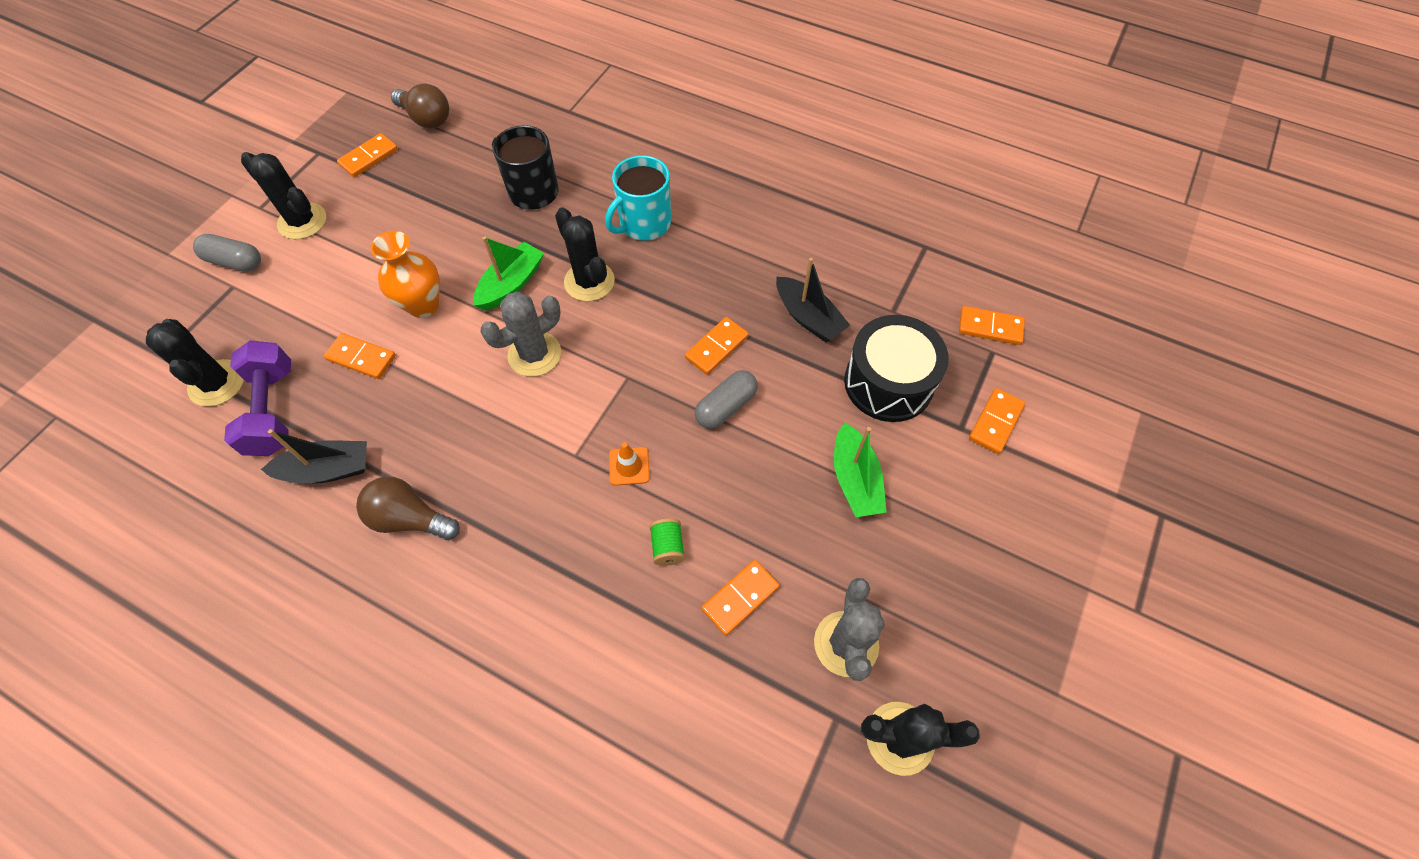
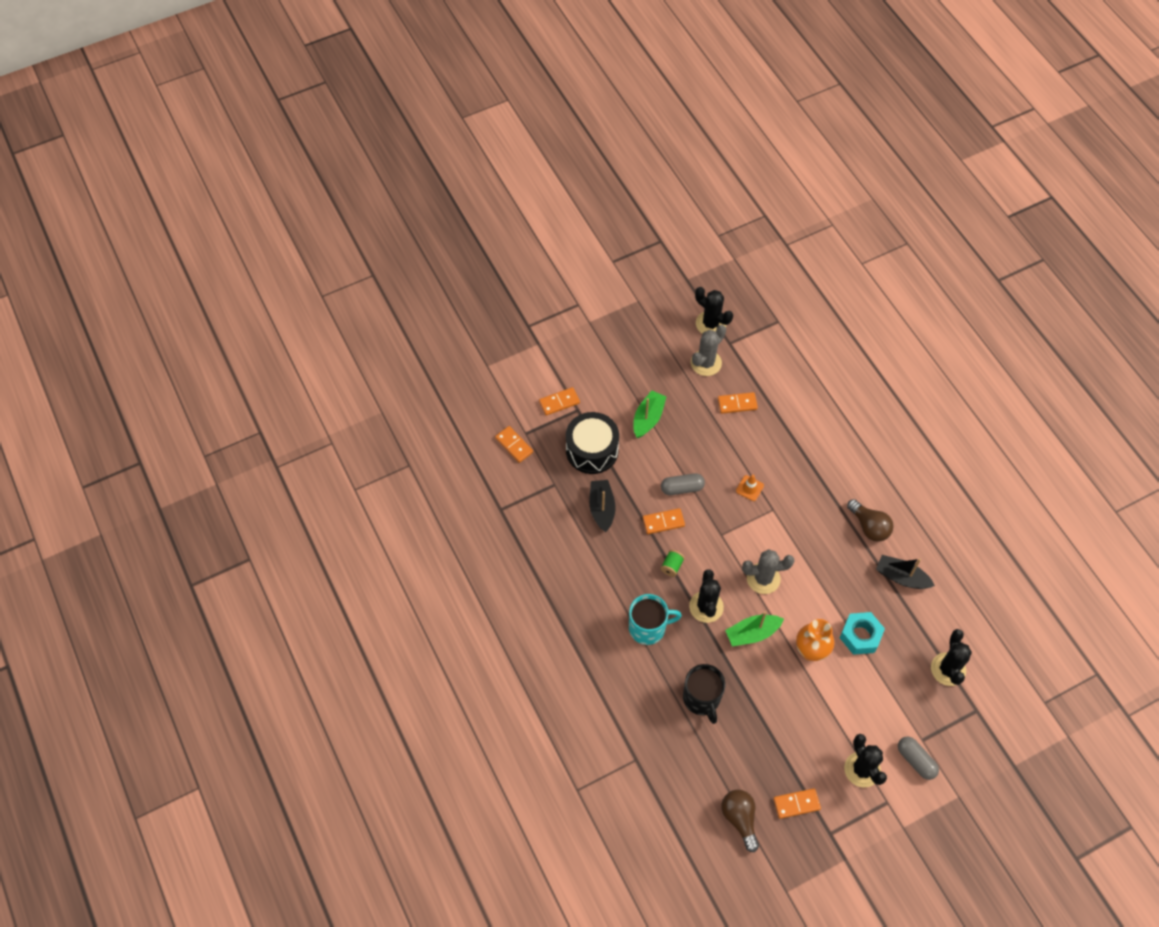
camera: 145 degrees left, 0 degrees up
purple dumbbell [224,340,291,456] -> none
orange domino [324,333,396,379] -> turquoise nut [840,612,885,655]
green spool [649,518,685,566] -> green spool moved to [660,550,685,577]

